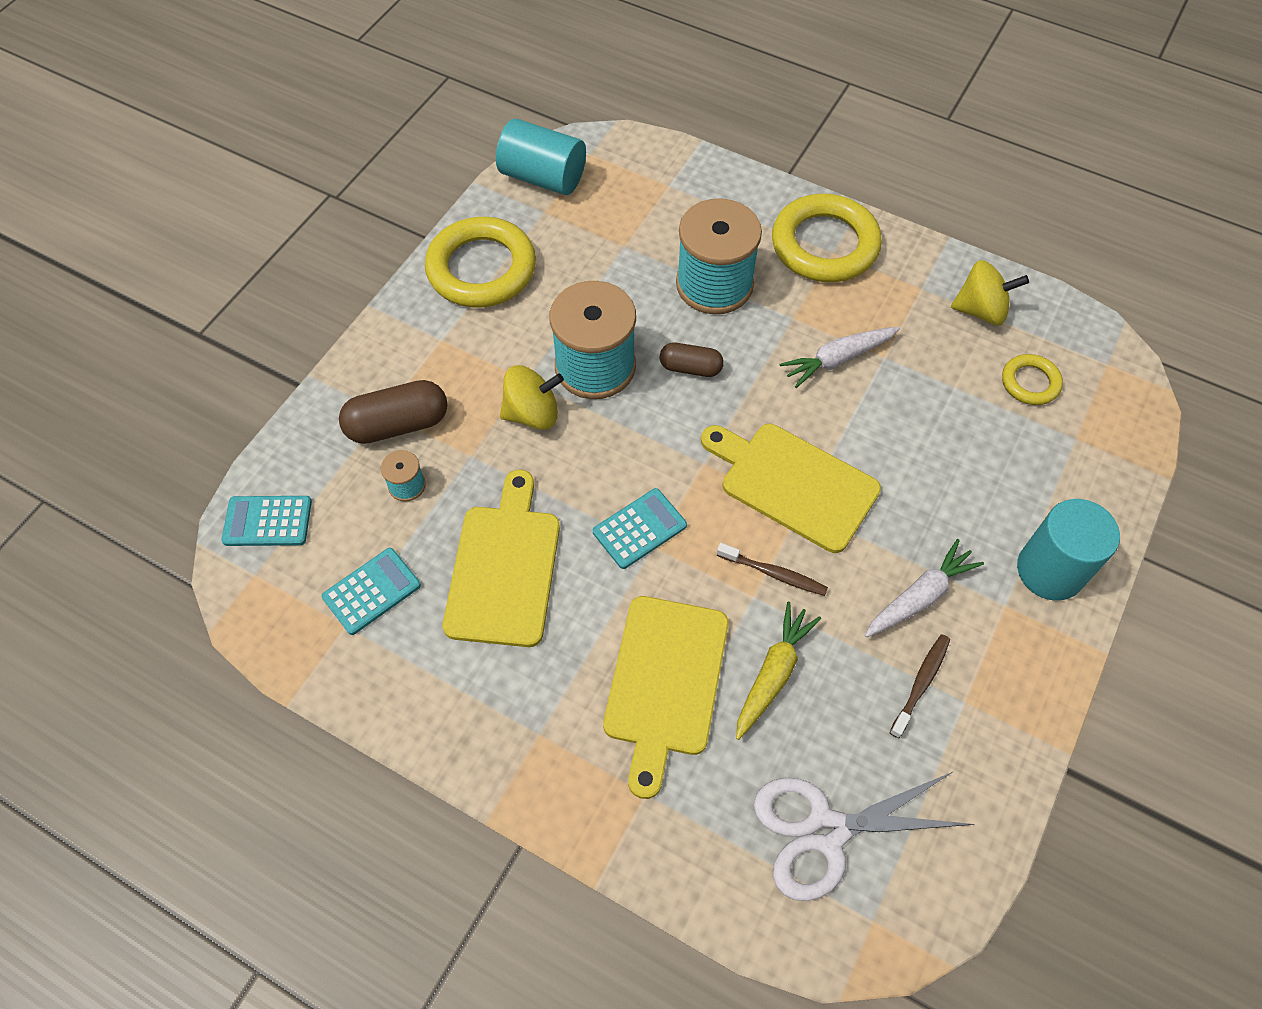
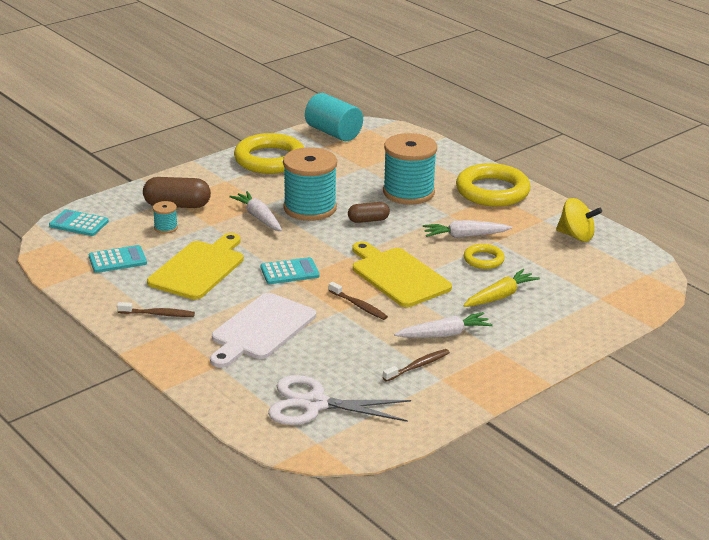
camera: 20 degrees right, 30 degrees down
yellow spinning top [500,365,564,430] -> white carrot [229,191,282,231]
yellow cutting board [603,596,729,799] -> white cutting board [210,293,316,368]
brown capsule [660,342,724,377] -> brown capsule turned 45 degrees counterclockwise [348,202,390,223]
yellow carrot [736,602,821,740] -> yellow carrot moved to [463,269,540,307]
yellow ring [1002,354,1063,405] -> yellow ring moved to [464,244,505,269]
turquoise cylinder [1017,499,1120,600] -> none
none -> brown toothbrush [117,302,195,317]

